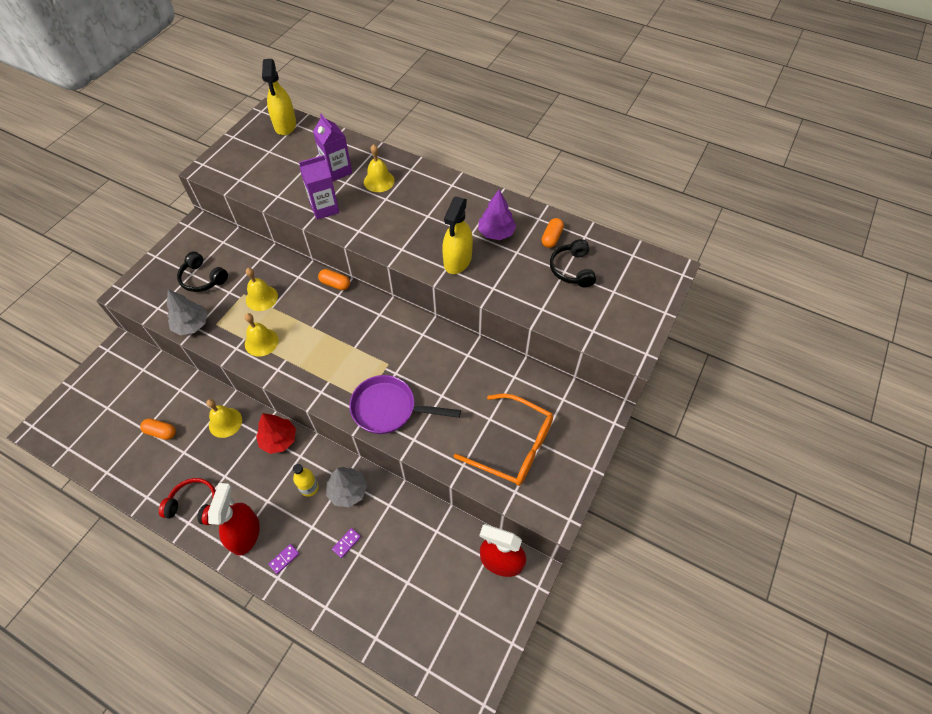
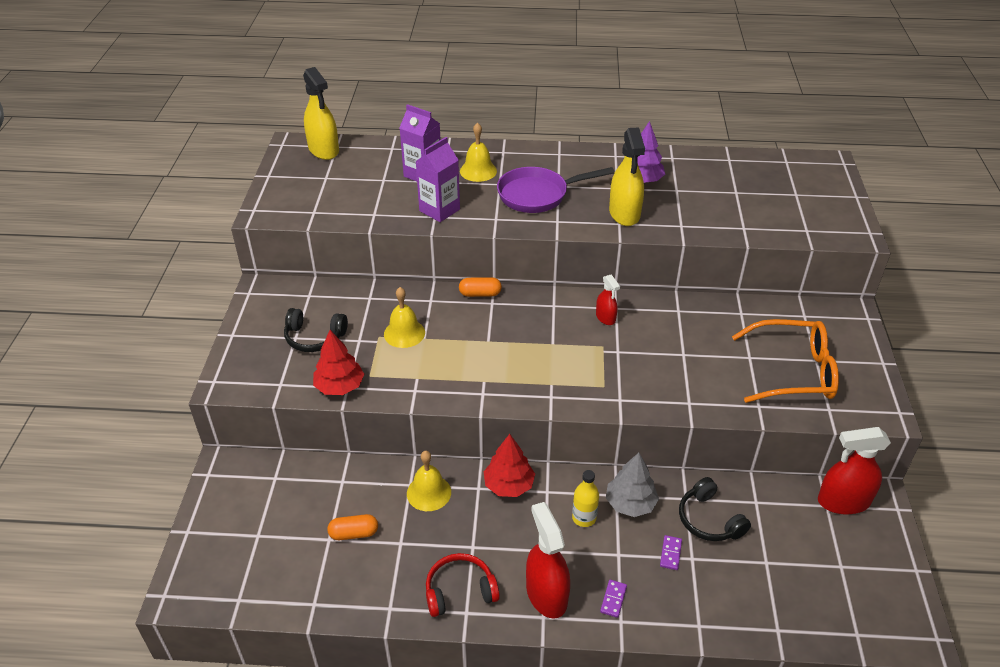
camera: 25 degrees left, 15 degrees down
grey tree [167,289,207,335] -> red tree [313,330,364,395]
yellow bell [245,313,279,356] -> none
purple pan [349,375,461,434] -> purple pan moved to [497,167,615,213]
orange capsule [542,218,564,248] -> none
black headphones [550,239,596,287] -> black headphones moved to [679,477,751,541]
none -> red spray bottle [596,275,620,325]

